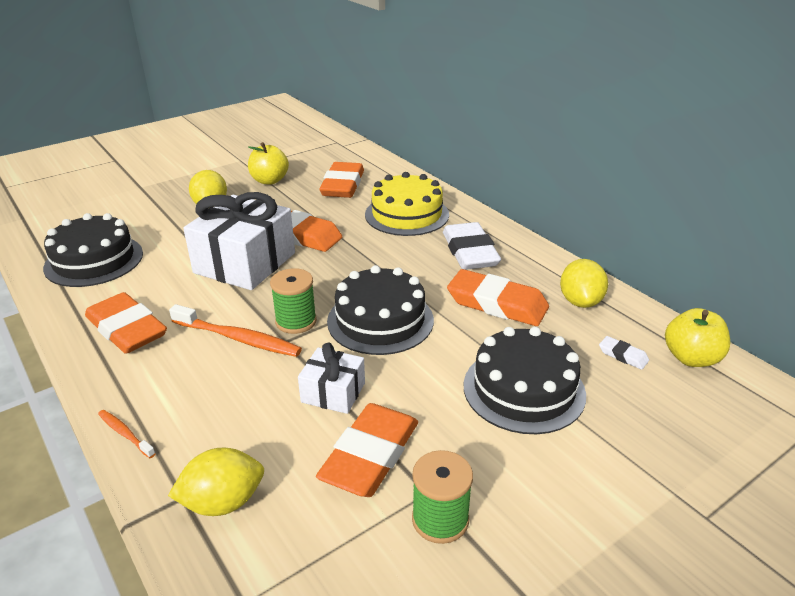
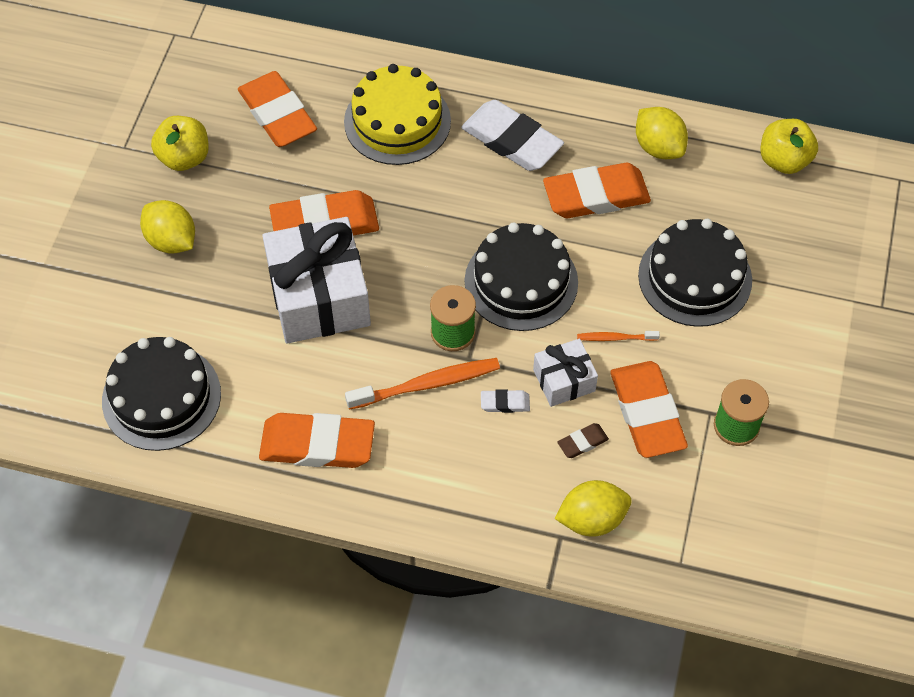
camera: 40 degrees left, 25 degrees up
orange toothbrush [98,410,156,458] -> orange toothbrush moved to [577,331,660,341]
yellow lemon [168,448,264,516] -> yellow lemon turned 45 degrees clockwise [555,480,632,537]
white eraser [599,336,649,370] -> white eraser moved to [481,389,530,413]
none -> brown eraser [557,423,609,458]

